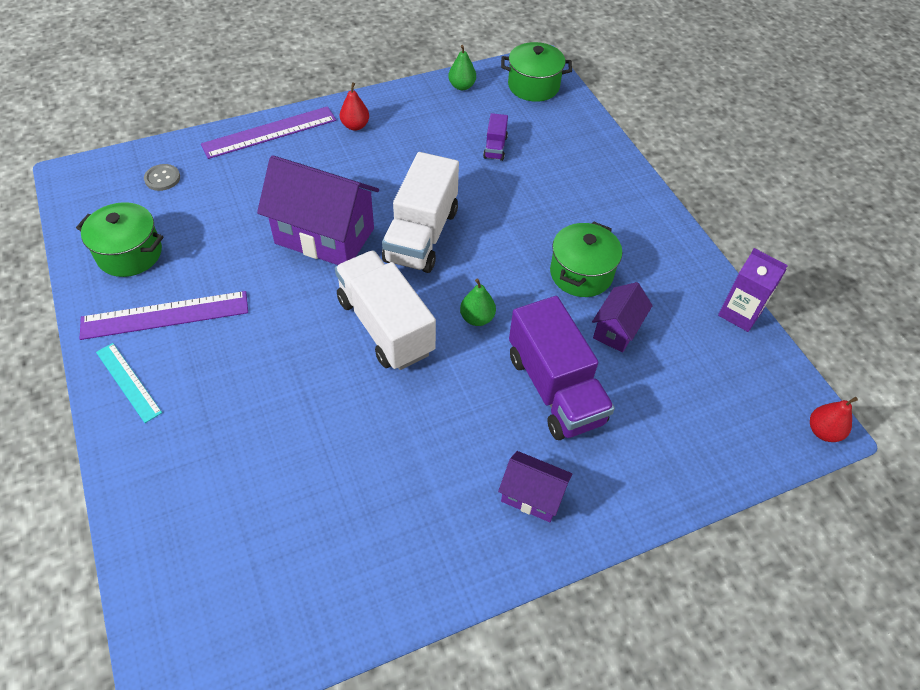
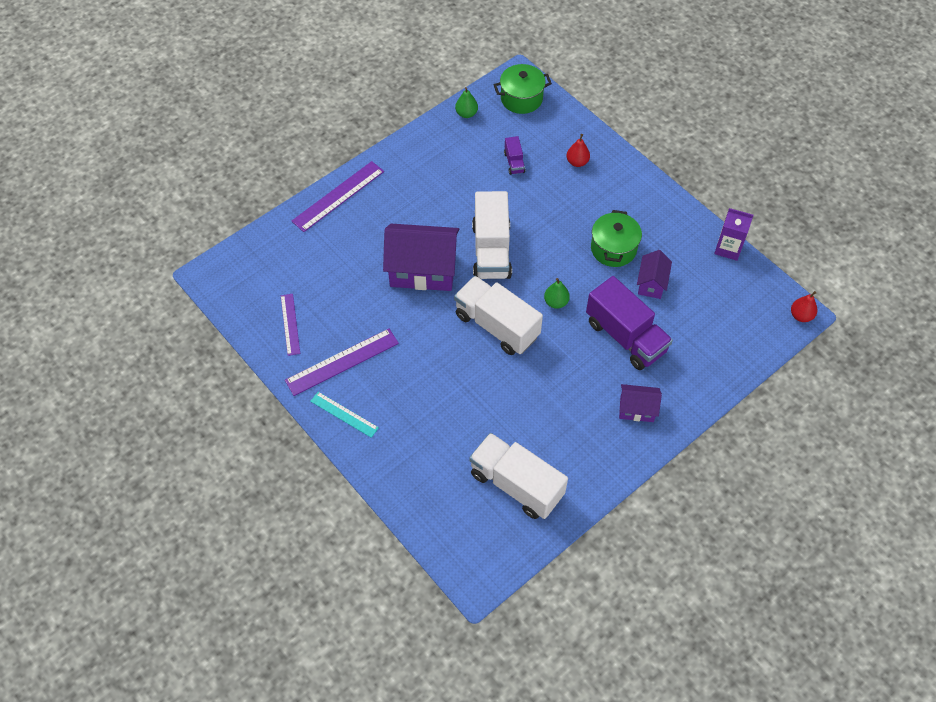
camera: 15 degrees left, 5 degrees up
green pot [76,202,164,277] -> purple ruler [281,294,300,356]
grey button [144,164,180,191] -> none
red pear [340,82,369,131] -> red pear moved to [567,134,590,167]
none -> white truck [469,433,568,519]

